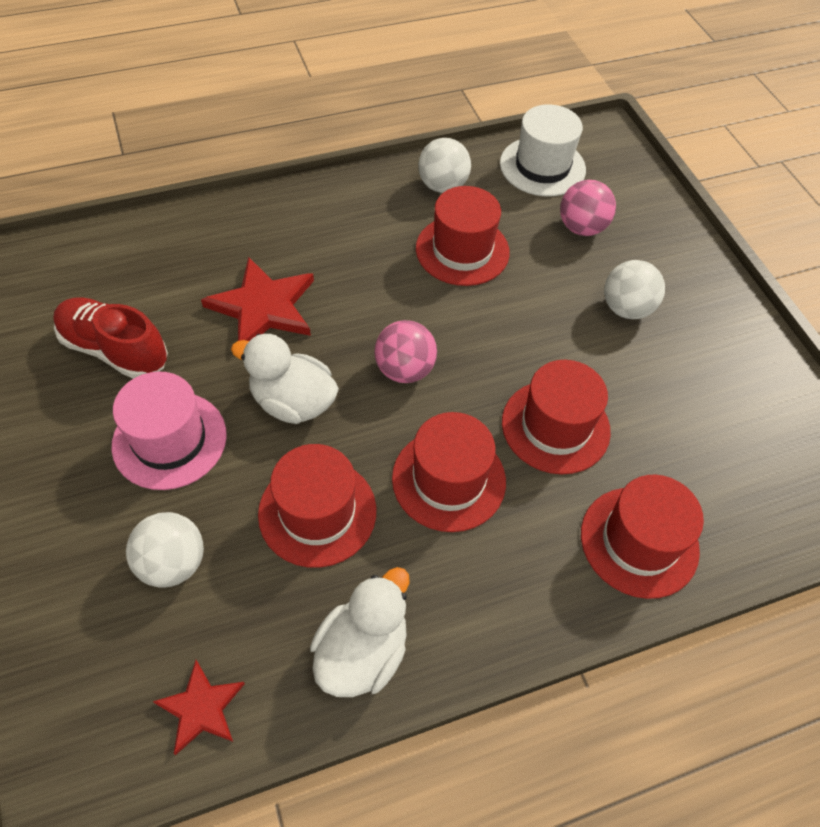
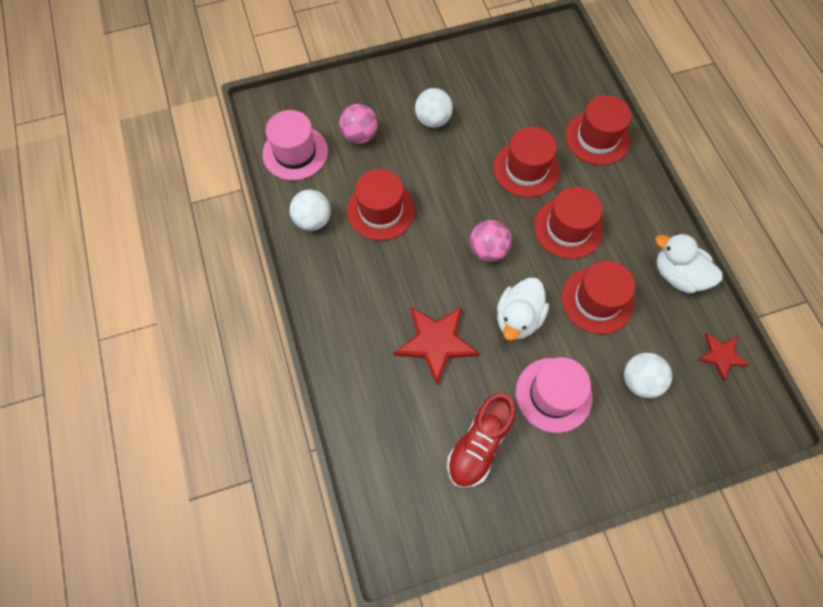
camera: 85 degrees left, 10 degrees up
white hat [500,104,586,197] -> pink hat [262,110,328,180]

